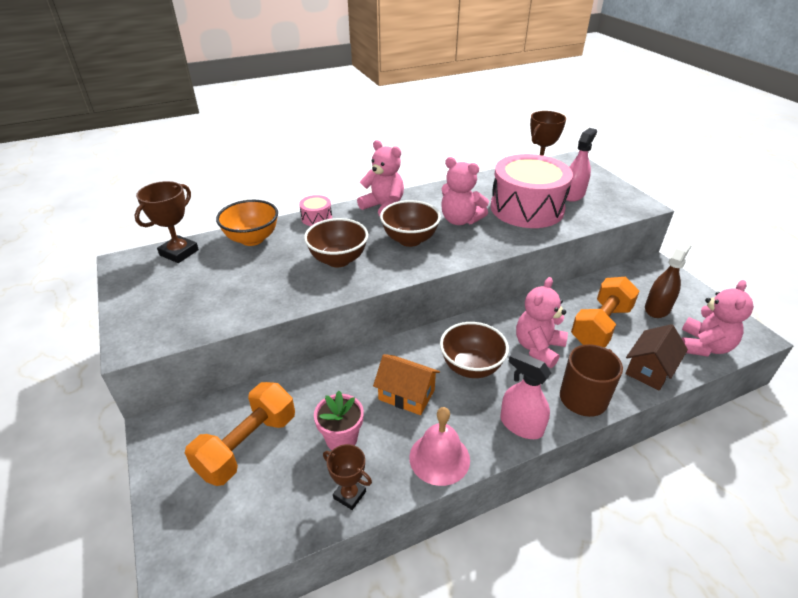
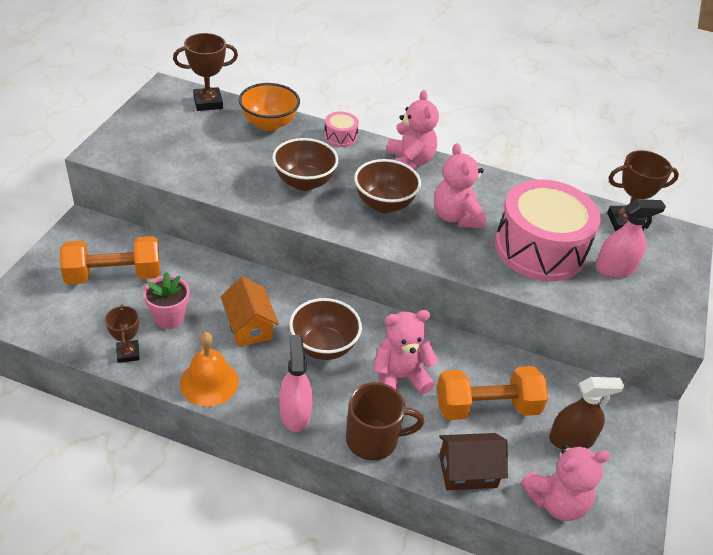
camera: 40 degrees right, 5 degrees up
pink bell [409,407,470,486] -> orange bell [180,332,239,406]

